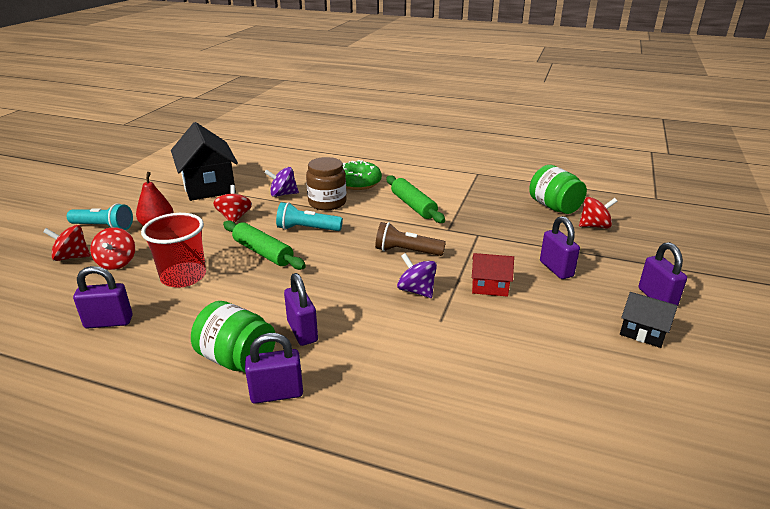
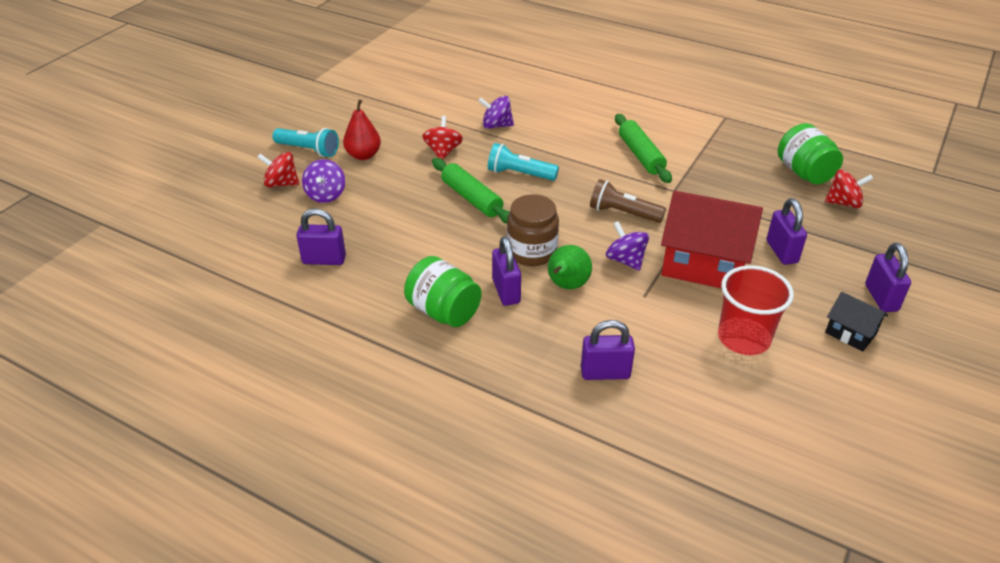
camera: 10 degrees right, 10 degrees up
red spinning top [90,227,135,270] -> purple spinning top [302,159,345,203]
red cup [141,213,206,288] -> red cup moved to [718,265,794,355]
black house [171,122,238,201] -> none
purple padlock [245,333,303,404] -> purple padlock moved to [581,320,635,380]
brown jar [306,157,346,210] -> brown jar moved to [507,194,559,266]
green donut [343,160,382,190] -> none
red house [472,253,514,297] -> red house [661,191,763,288], size x2.04
none -> green pear [548,245,592,289]

